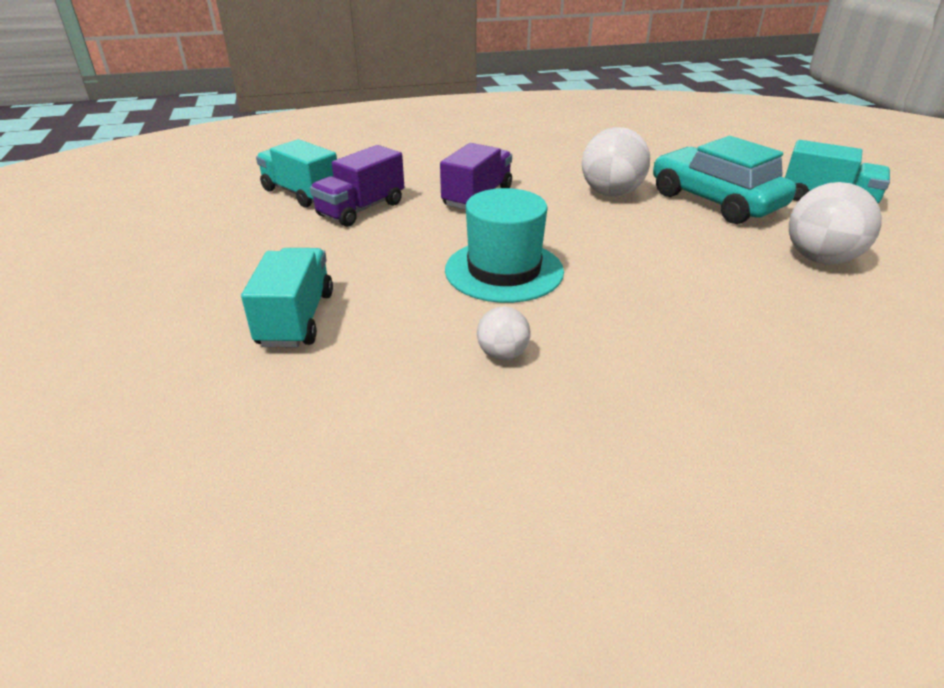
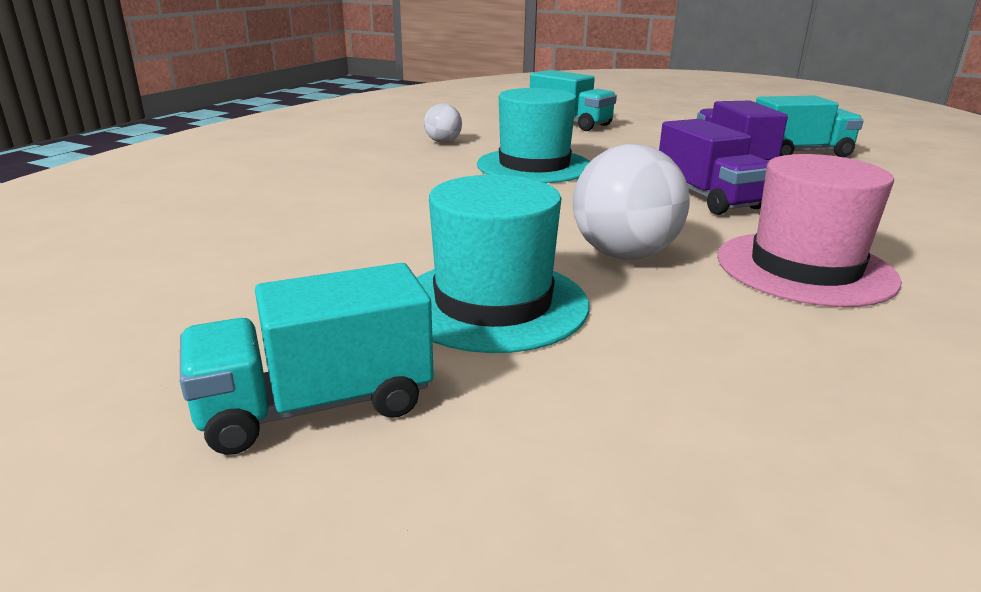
camera: 130 degrees right, 10 degrees down
turquoise car [653,136,796,224] -> turquoise hat [417,175,589,353]
white ball [789,182,882,264] -> none
none -> pink hat [717,154,902,307]

